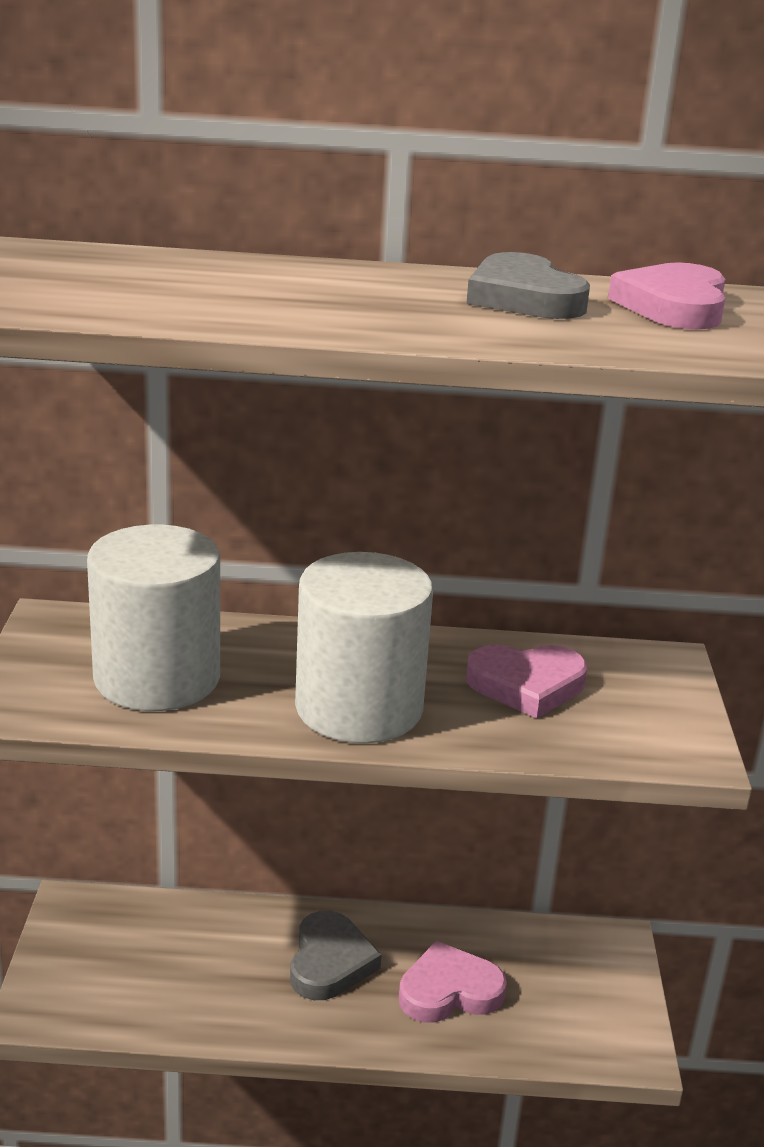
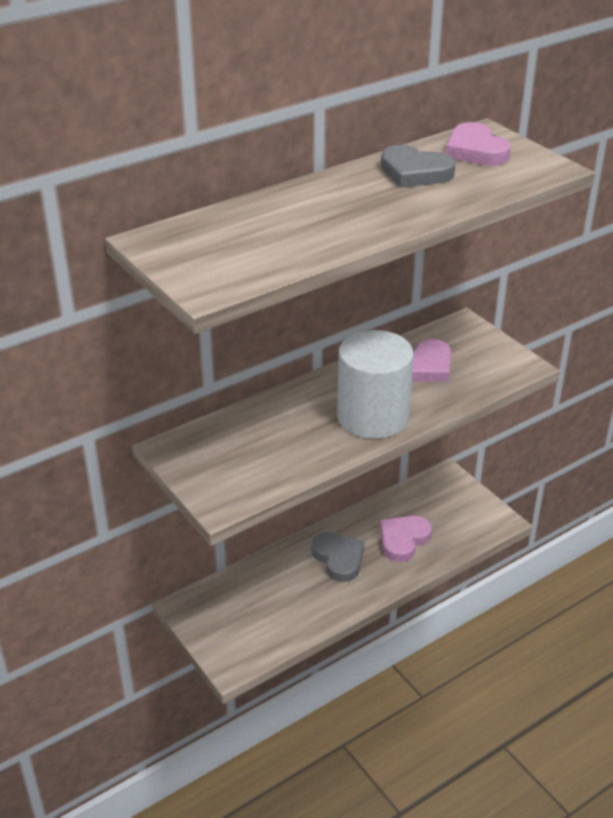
camera: 35 degrees left, 10 degrees up
white cylinder [87,525,220,711] -> none

